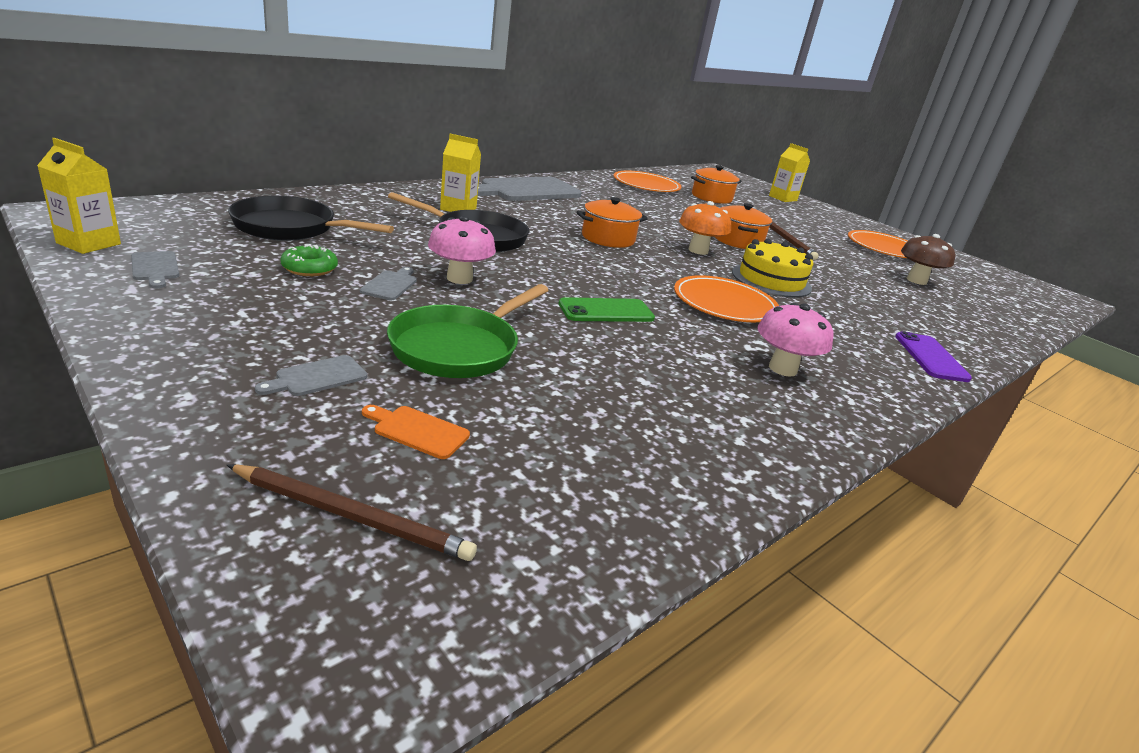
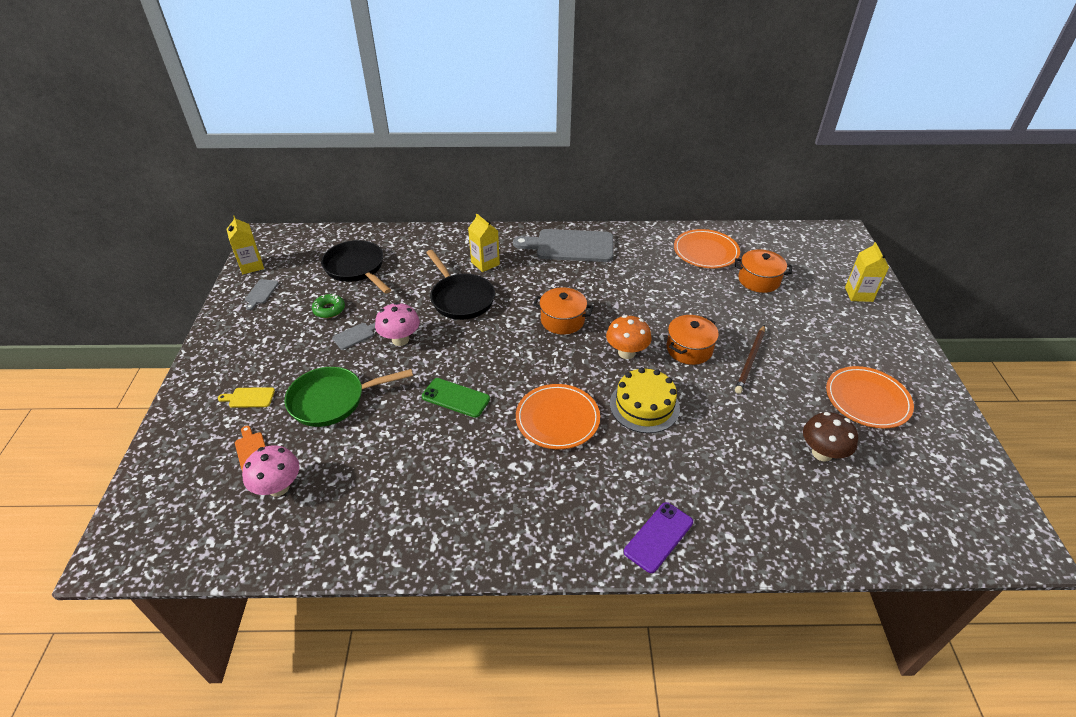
camera: 45 degrees right, 15 degrees up
brown pencil [227,464,477,561] -> none
grey cutting board [255,355,367,396] -> yellow cutting board [218,387,275,408]
pink mushroom [757,303,833,377] -> pink mushroom moved to [242,445,299,497]

